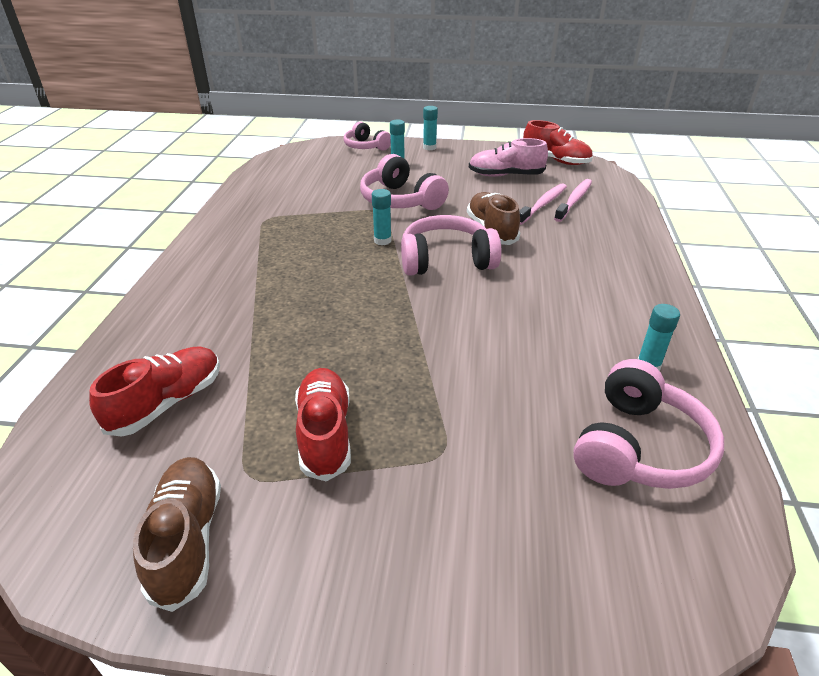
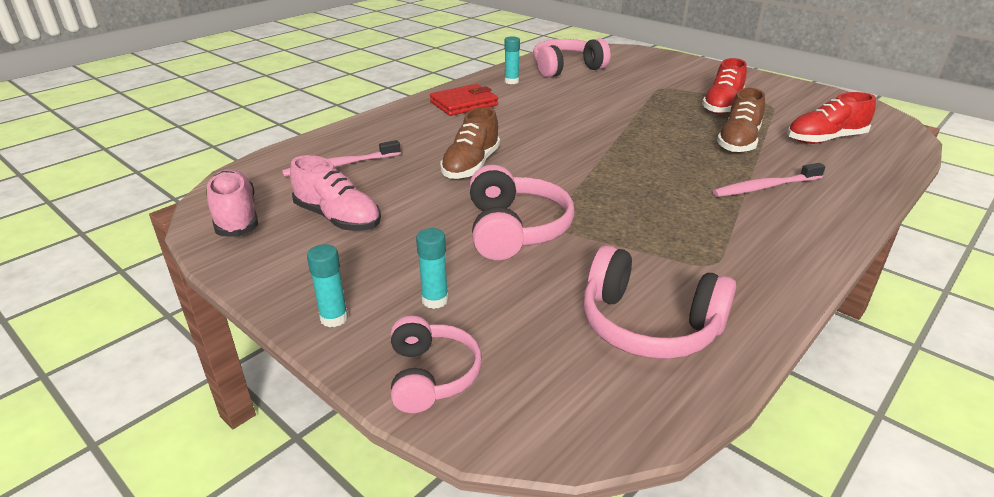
camera: 145 degrees left, 5 degrees down
brown shoe [133,457,221,612] -> brown shoe moved to [717,88,765,153]
turquoise glue stick [372,189,391,245] -> none
pink headphones [401,215,501,276] -> pink headphones moved to [583,245,736,359]
pink toothbrush [519,183,567,225] -> pink toothbrush moved to [712,163,825,197]
red shoe [523,120,593,165] -> pink shoe [206,169,258,237]
none -> red wallet [430,84,498,116]

